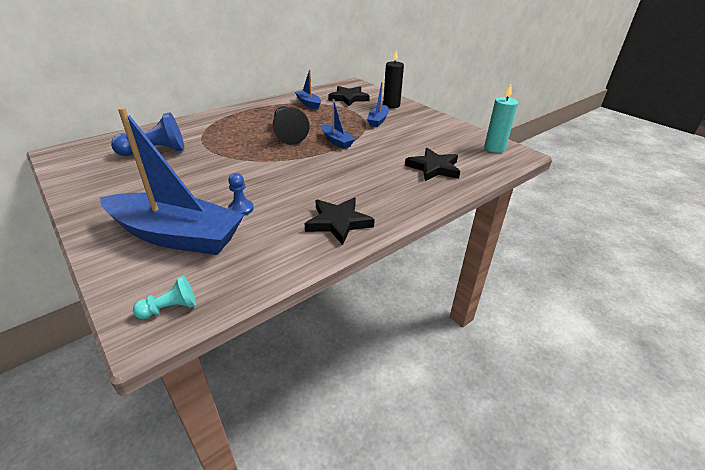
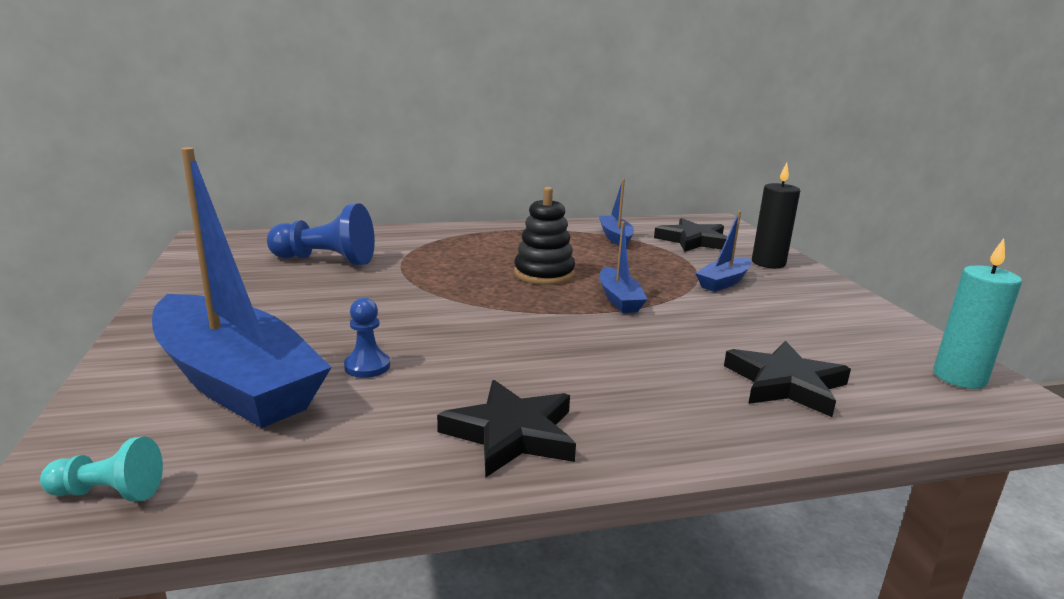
camera: 25 degrees right, 15 degrees down
black pawn [273,106,310,145] -> black stacking toy [514,187,575,285]

